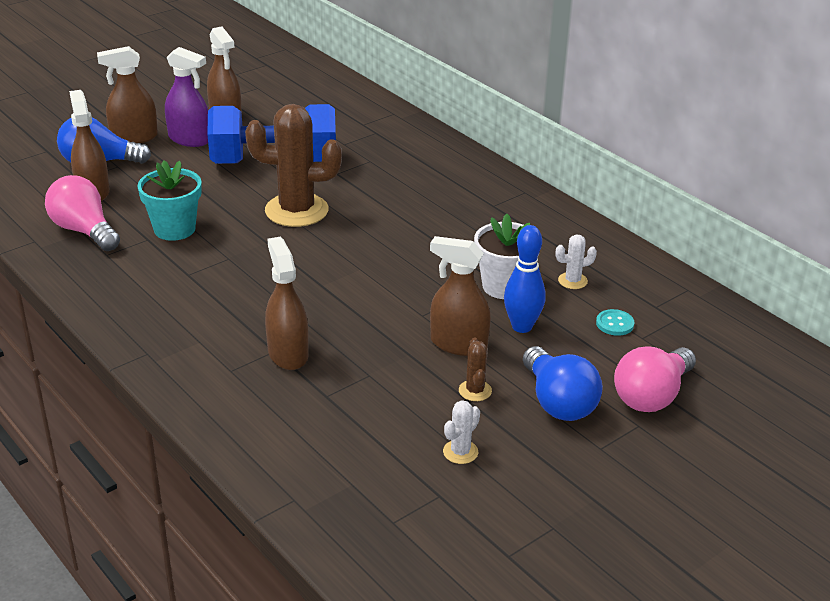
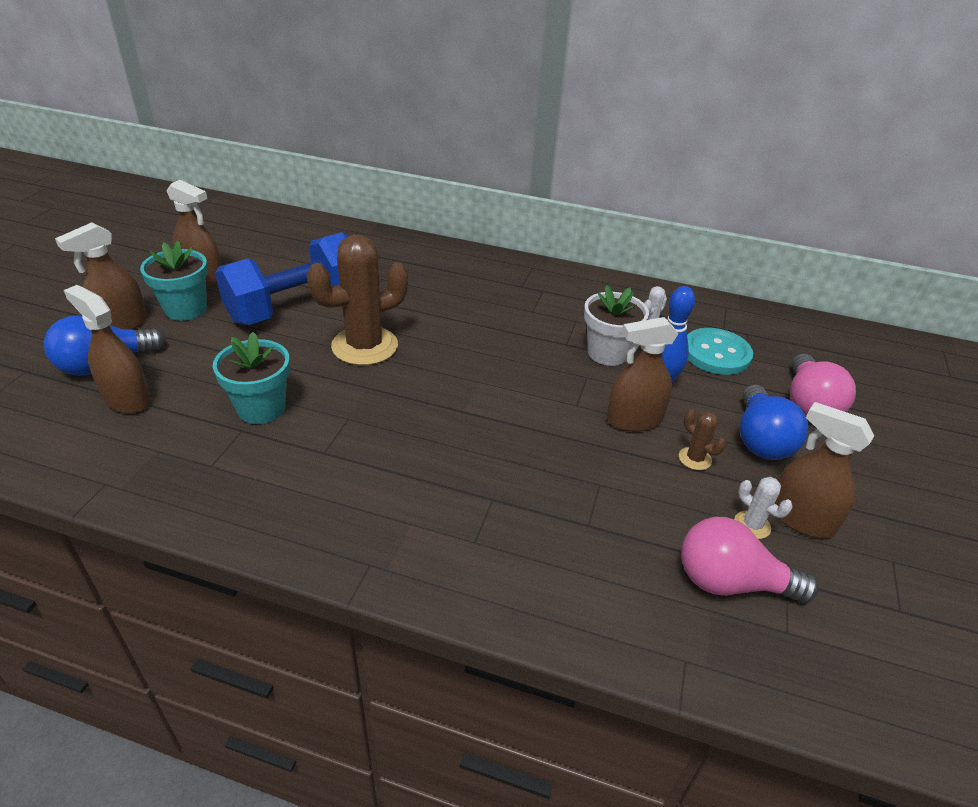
camera: 35 degrees left, 5 degrees up
pink light bulb [45,175,120,251] -> pink light bulb moved to [681,517,819,603]
purple spray bottle [165,47,208,147] -> turquoise flower pot [140,241,208,321]
brown spray bottle [265,237,309,370] -> brown spray bottle moved to [775,402,874,538]
white cactus [443,400,480,464] -> white cactus turned 45 degrees counterclockwise [734,477,793,539]
blue light bulb [523,346,603,421] -> blue light bulb turned 60 degrees clockwise [740,385,808,460]
turquoise button [596,309,634,336] -> turquoise button [687,328,753,375], size x2.00

